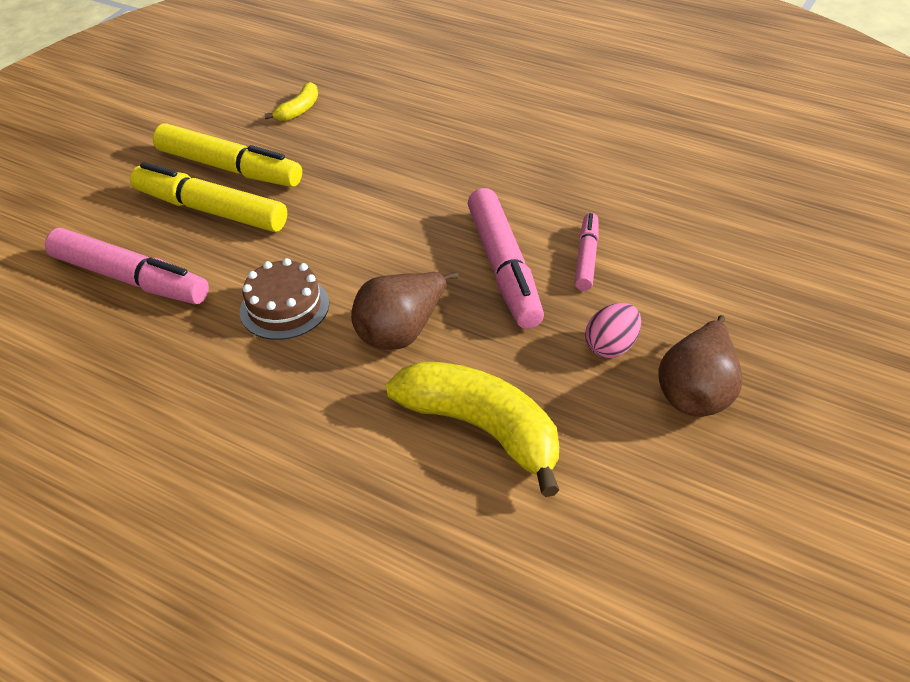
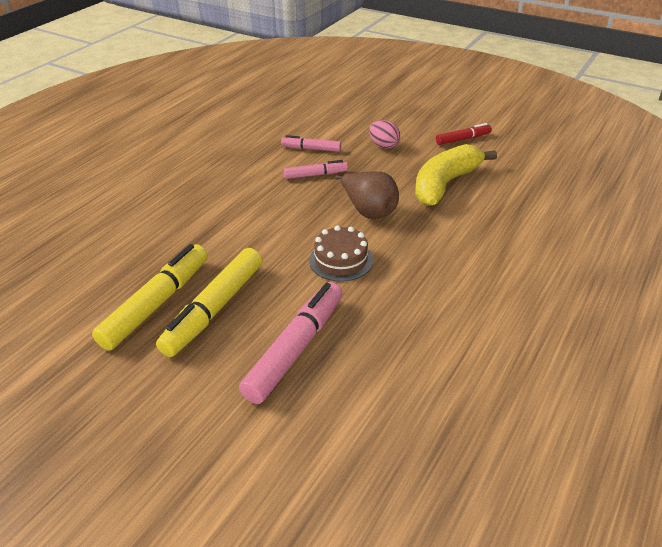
camera: 90 degrees left, 5 degrees down
yellow banana [265,82,318,121] -> none
pink marker [468,188,544,329] -> pink marker [284,160,348,179], size x0.55
brown pear [658,315,743,417] -> none
none -> red marker [436,123,492,145]

